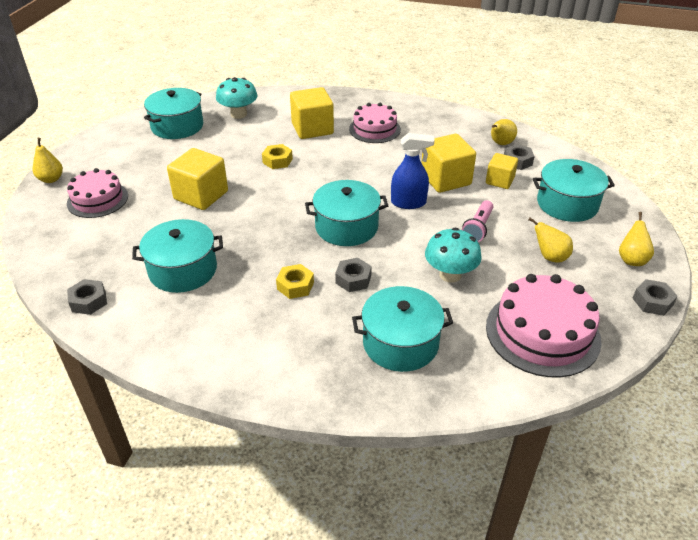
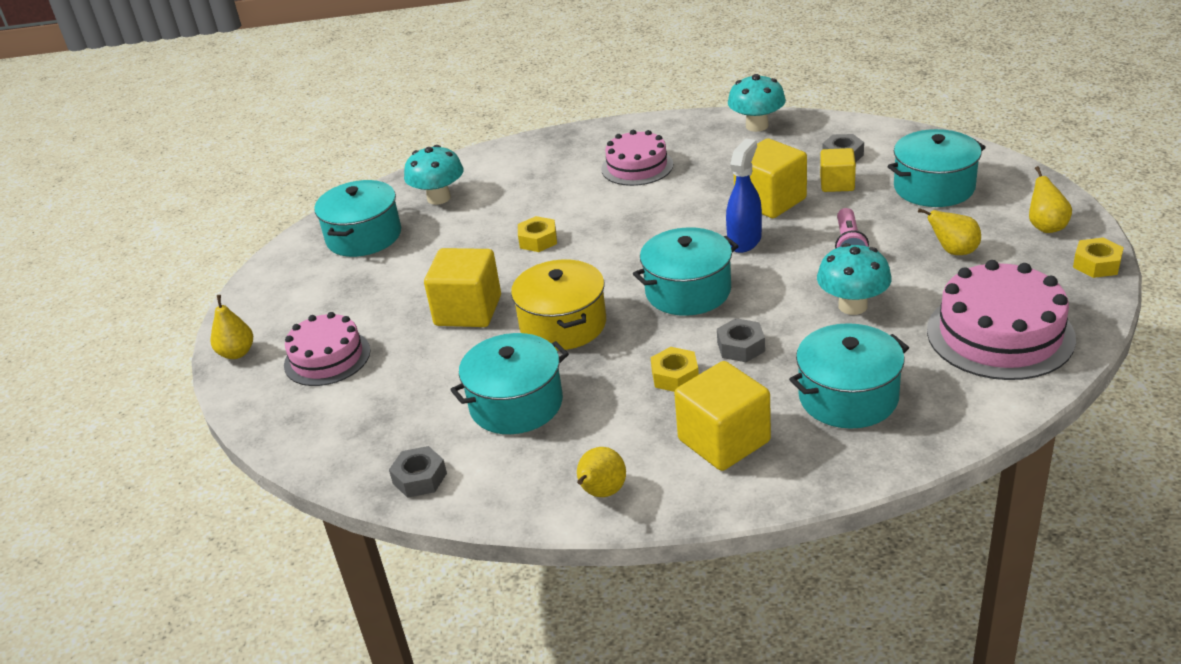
camera: 15 degrees left, 5 degrees down
yellow cube [290,87,334,139] -> yellow cube moved to [674,361,771,471]
blue spray bottle [391,133,435,209] -> blue spray bottle turned 45 degrees counterclockwise [726,138,762,253]
yellow pear [491,119,517,145] -> yellow pear moved to [577,447,626,497]
grey nut [632,279,678,316] -> yellow nut [1073,238,1124,278]
none -> yellow pot [511,259,606,350]
none -> turquoise mushroom [728,74,786,132]

